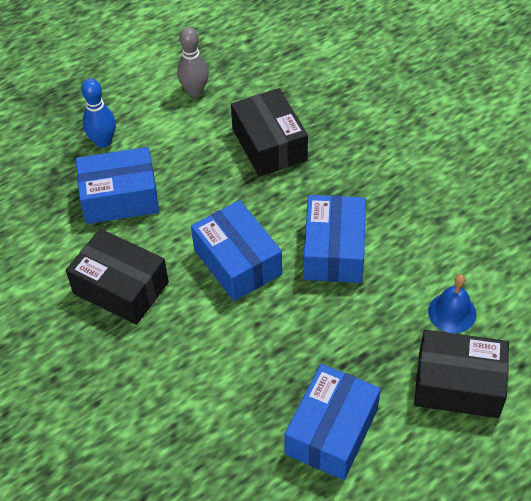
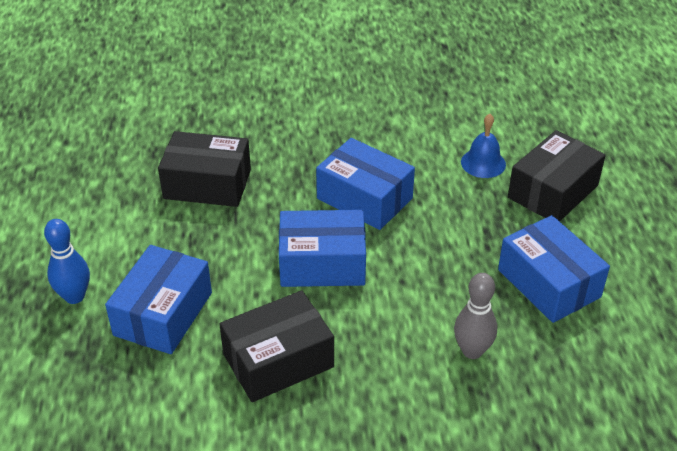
camera: 60 degrees left, 10 degrees down
grey bowling pin [177,27,209,97] -> grey bowling pin moved to [454,273,497,359]

